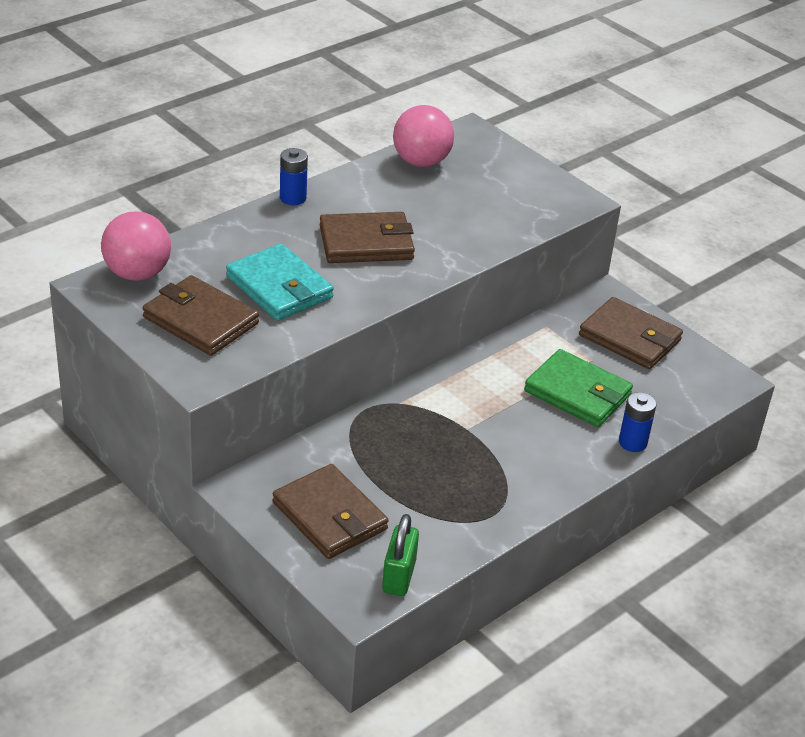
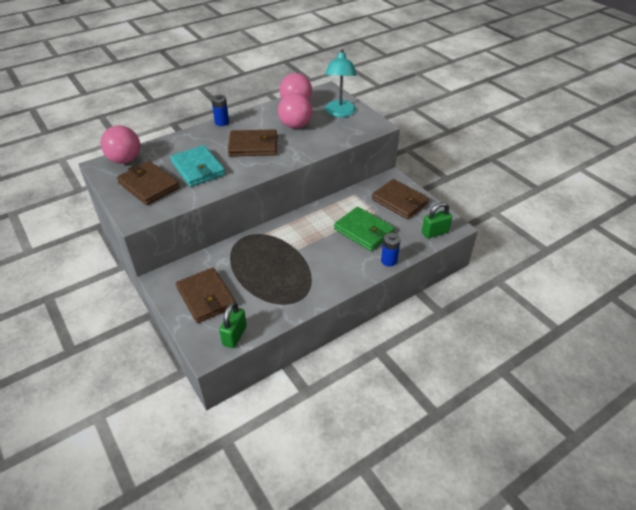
camera: 10 degrees right, 5 degrees up
none -> pink ball [278,93,312,128]
none -> turquoise lamp [325,49,357,117]
none -> green padlock [422,202,452,239]

